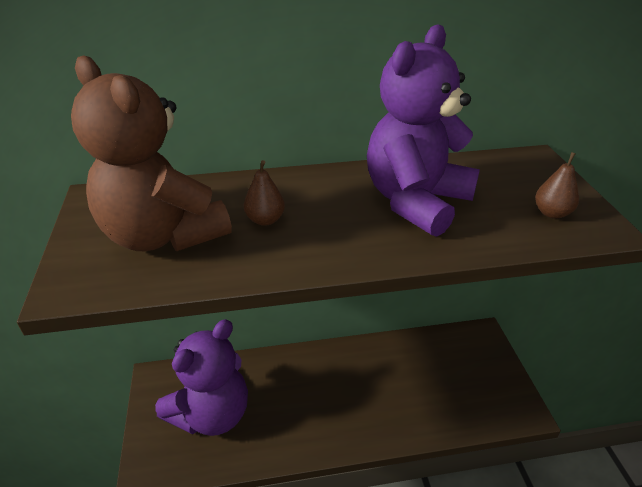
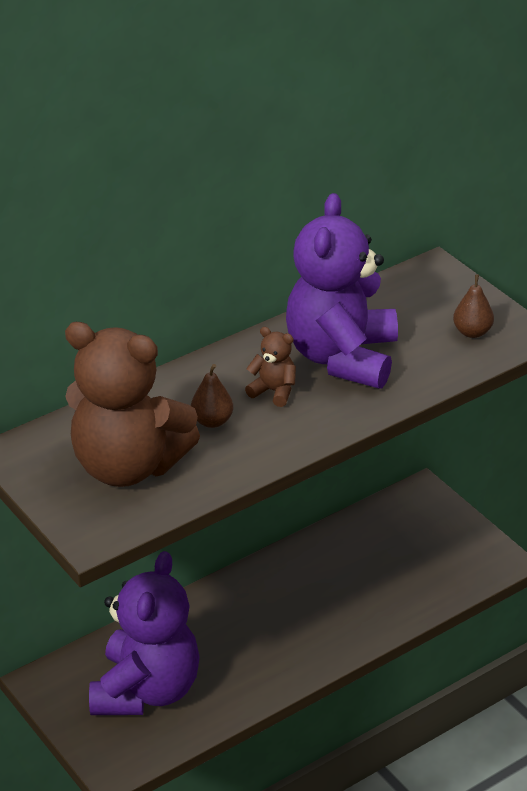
camera: 25 degrees left, 0 degrees up
none -> brown teddy bear [245,327,296,407]

